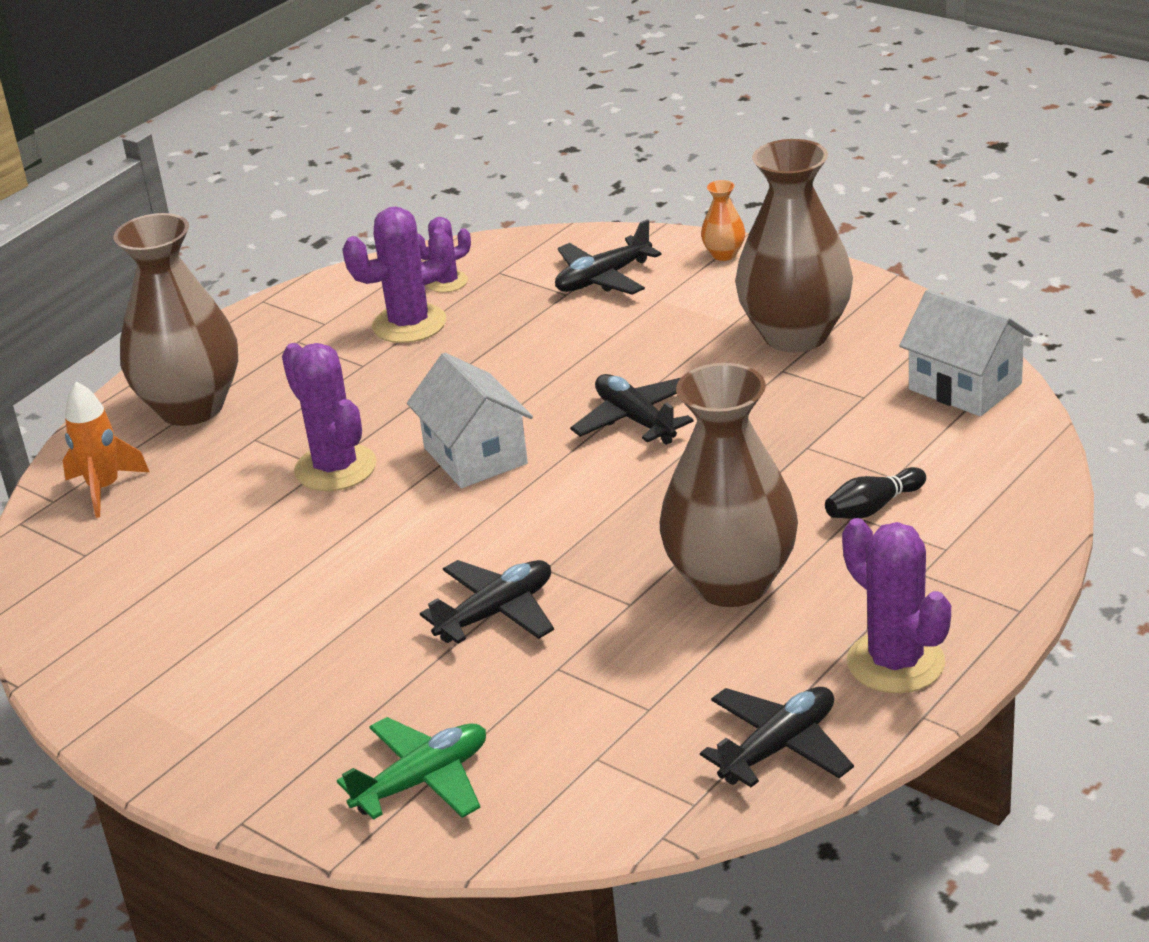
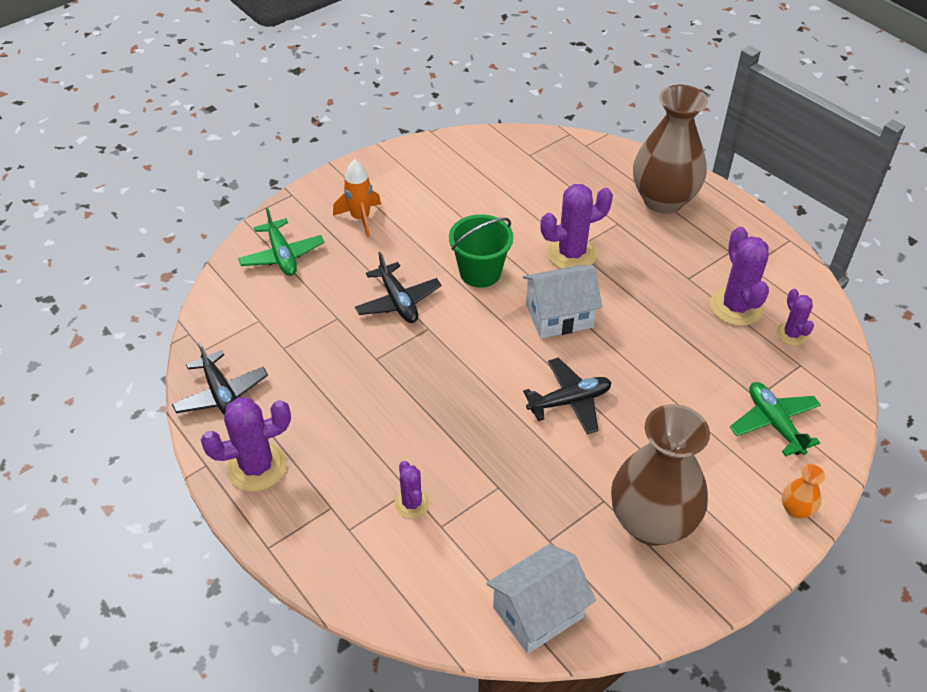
camera: 100 degrees right, 15 degrees up
orange rocket [63,382,149,518] -> orange rocket moved to [333,159,381,237]
black plane [555,219,661,295] -> green plane [730,382,821,457]
brown vase [660,363,798,607] -> none
black bowling pin [825,467,926,519] -> purple cactus [394,461,430,519]
none -> green bucket [449,214,513,288]

